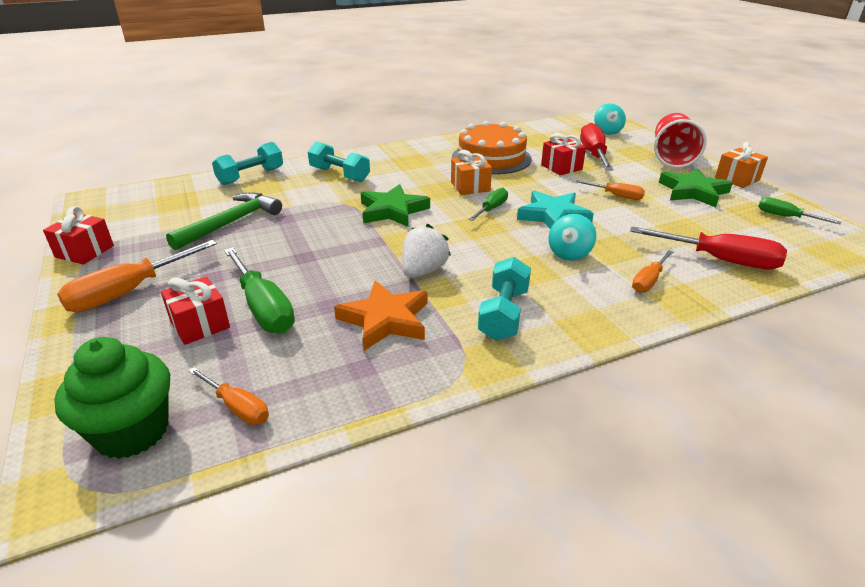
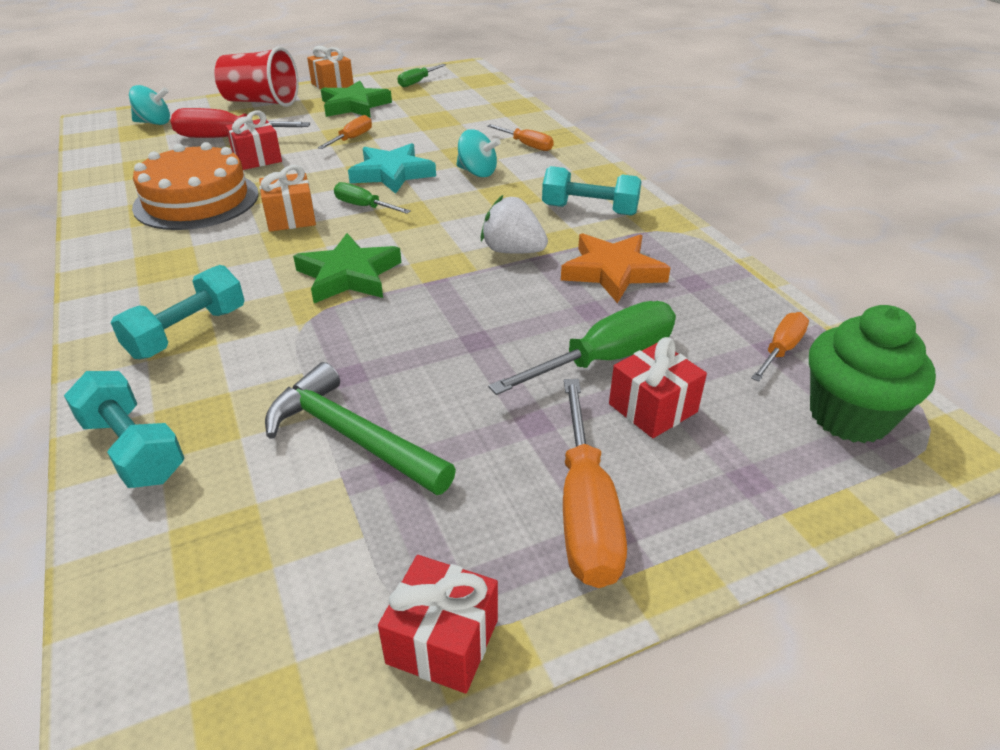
camera: 90 degrees left, 5 degrees up
orange screwdriver [57,240,217,312] -> orange screwdriver turned 45 degrees clockwise [563,379,627,588]
red screwdriver [630,226,787,270] -> none

